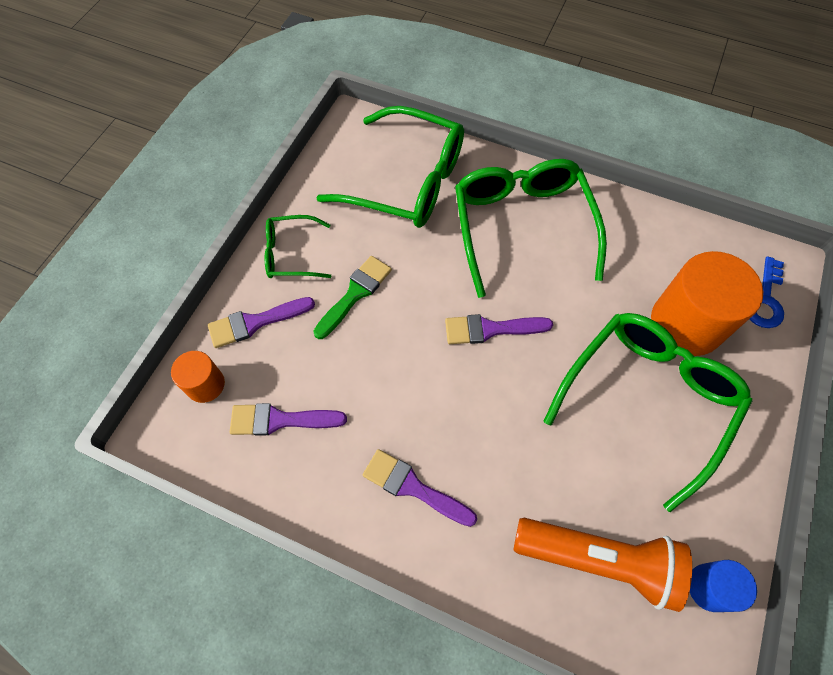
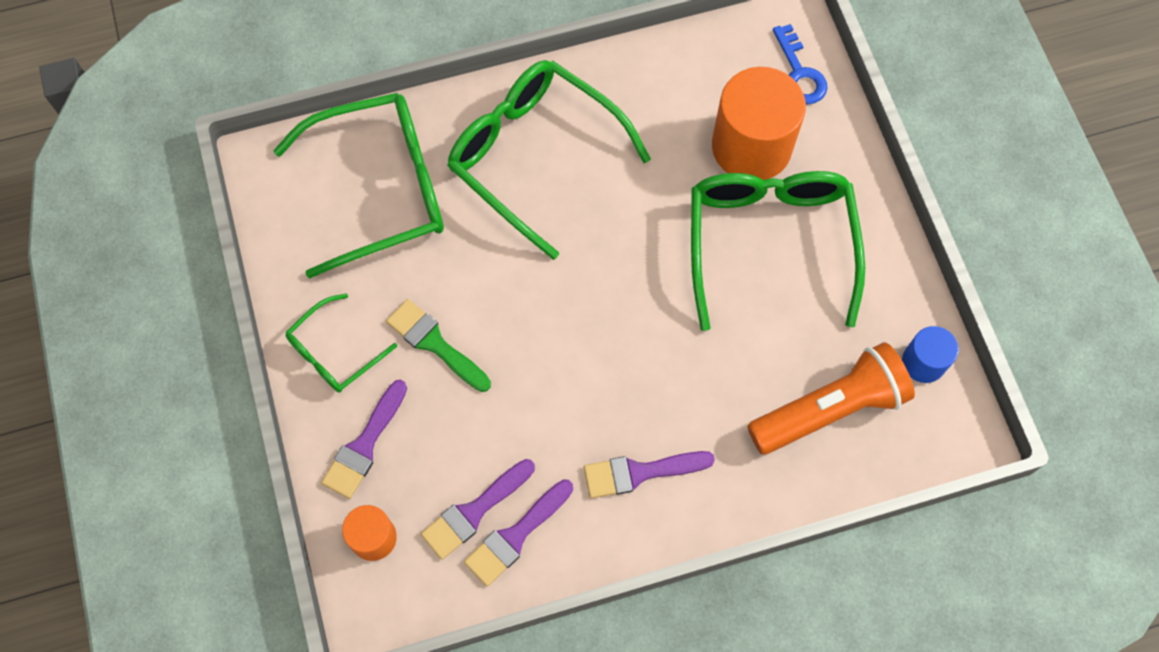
camera: 40 degrees left, 5 degrees up
green brush [313,256,392,339] -> green brush turned 45 degrees counterclockwise [386,299,491,392]
purple brush [445,314,553,344] -> purple brush moved to [464,479,573,586]

